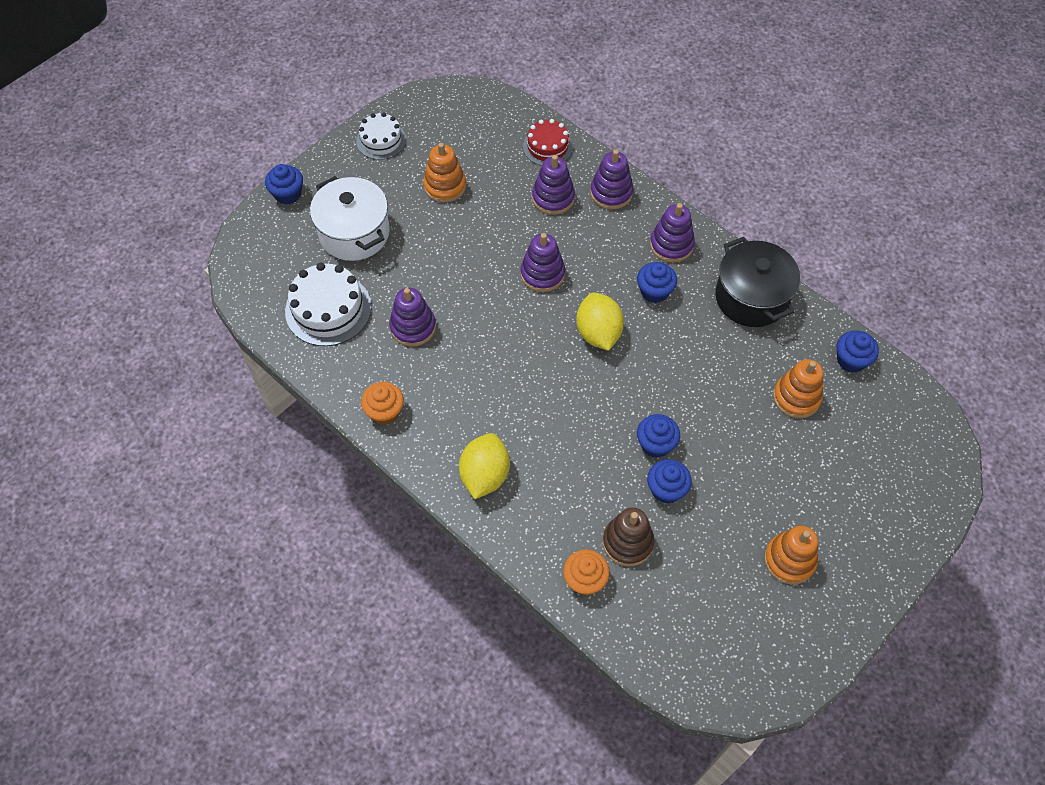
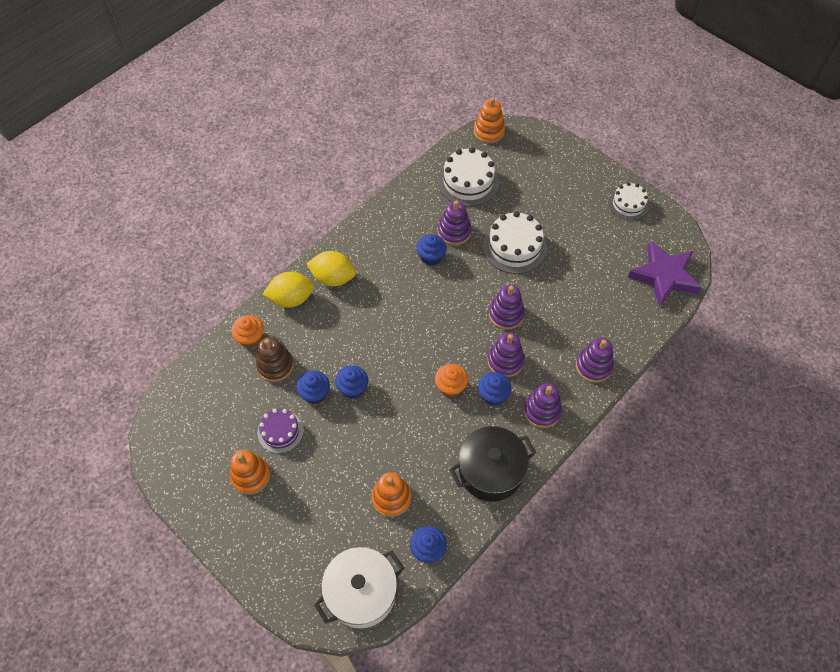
camera: 90 degrees right, 0 degrees up
blue cupcake [265,164,303,205] -> blue cupcake moved to [416,234,447,266]
white pot [310,176,390,261] -> white pot moved to [314,547,404,628]
orange cupcake [361,382,404,425] -> orange cupcake moved to [435,364,468,397]
orange stacking toy [423,143,466,203] -> orange stacking toy moved to [474,98,505,143]
red cake [523,119,573,166] -> none
purple stacking toy [532,155,575,215] -> purple stacking toy moved to [488,332,525,377]
yellow lemon [576,293,624,351] -> yellow lemon moved to [262,272,314,308]
none -> purple cake [257,408,304,453]
none -> white cake [483,211,547,274]
none -> purple star [628,241,702,307]

